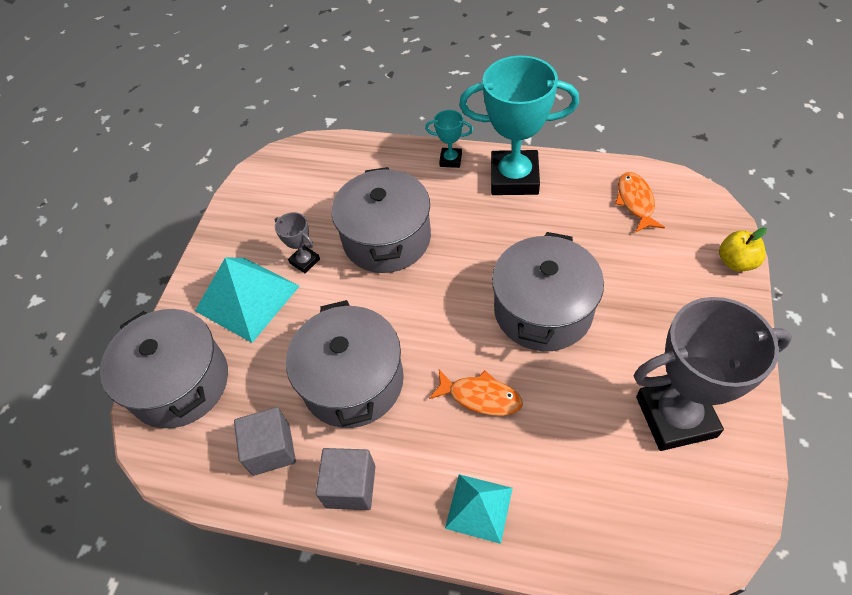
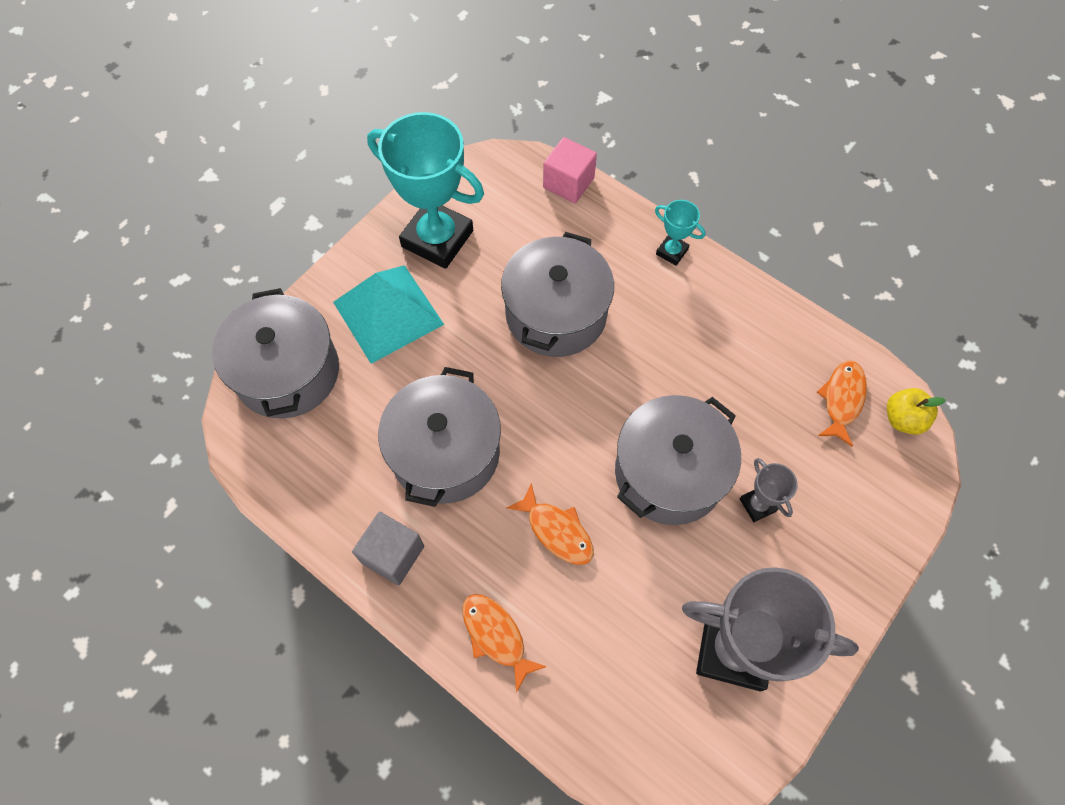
camera: 20 degrees right, 10 degrees up
grey cube [234,407,296,476] -> none
grey trophy [275,212,320,273] -> grey trophy moved to [740,458,798,522]
turquoise pyramid [445,474,513,544] -> orange fish [462,594,547,693]
turquoise trophy [459,56,579,195] -> turquoise trophy moved to [367,112,484,269]
yellow apple [719,227,767,272] -> yellow apple moved to [887,388,946,435]
none -> pink cube [543,137,597,203]

